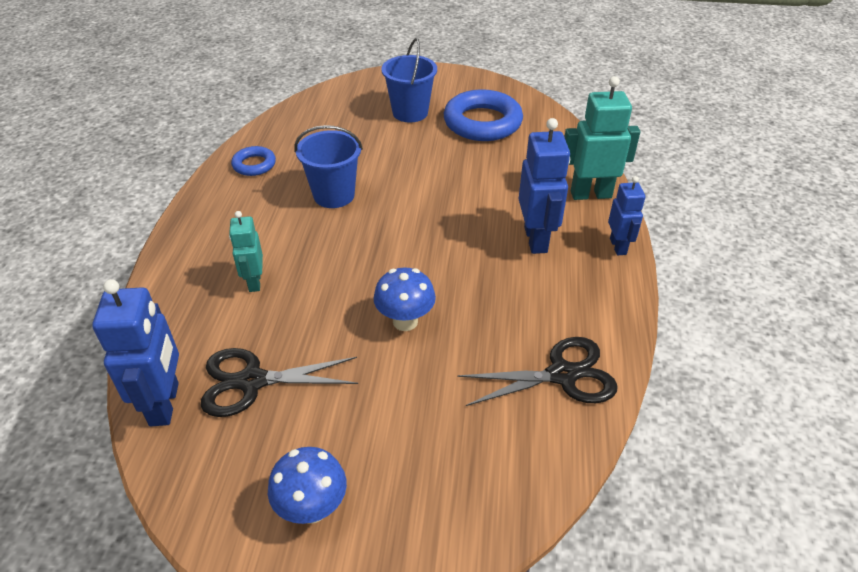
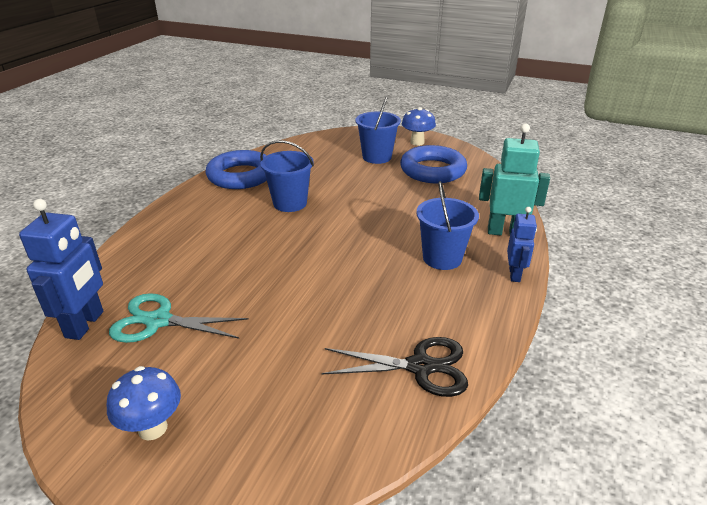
camera: 15 degrees right, 10 degrees down
black scissors [200,348,358,417] -> turquoise scissors [109,293,249,343]
turquoise robot [229,211,263,292] -> none
blue ring [231,146,276,176] -> blue ring [206,150,267,189], size x1.95
blue mushroom [374,267,436,331] -> blue mushroom moved to [402,107,436,146]
blue robot [519,118,570,254] -> blue bucket [416,181,479,270]

